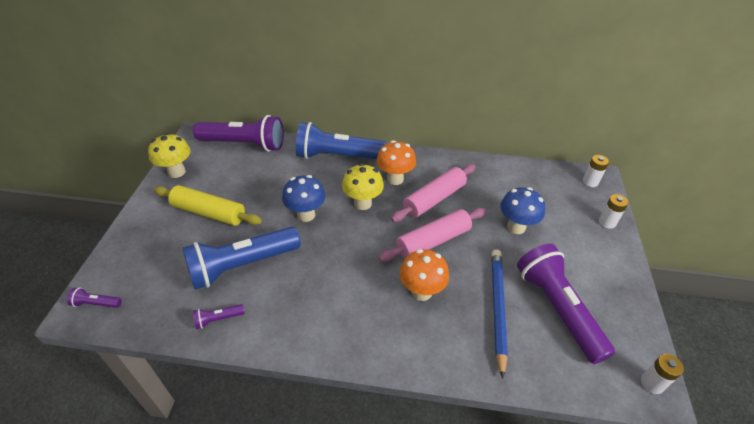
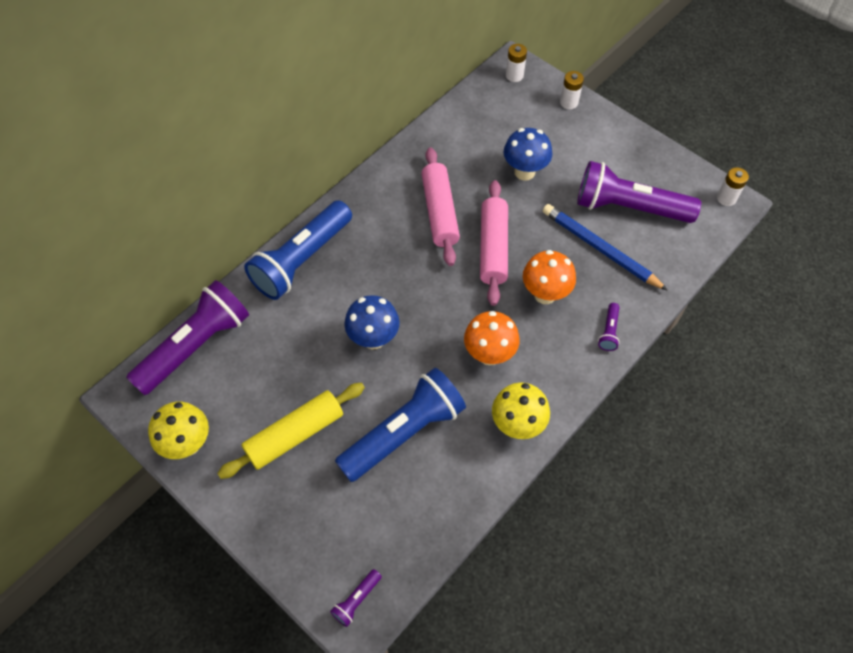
camera: 55 degrees left, 15 degrees up
blue flashlight [182,227,301,290] -> blue flashlight turned 135 degrees counterclockwise [335,368,466,482]
purple flashlight [193,304,245,329] -> purple flashlight moved to [598,303,620,351]
yellow mushroom [342,163,384,210] -> yellow mushroom moved to [492,382,550,439]
orange mushroom [377,140,416,185] -> orange mushroom moved to [464,311,520,365]

